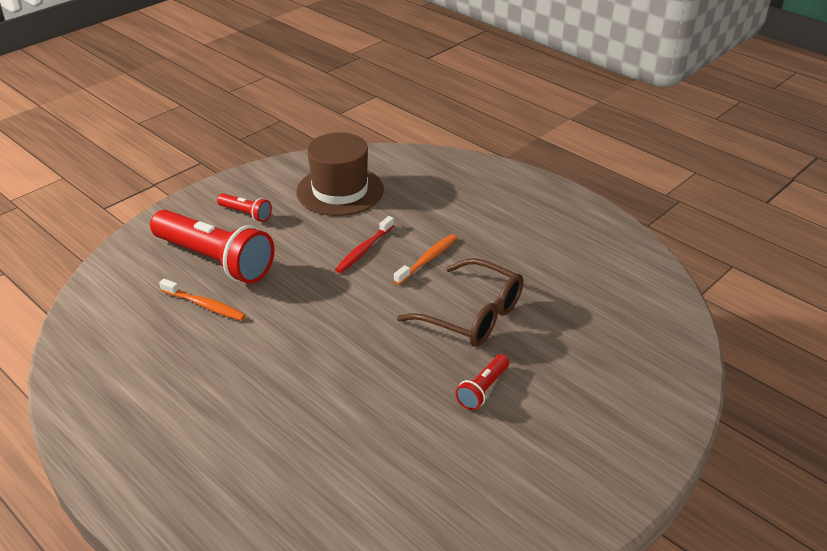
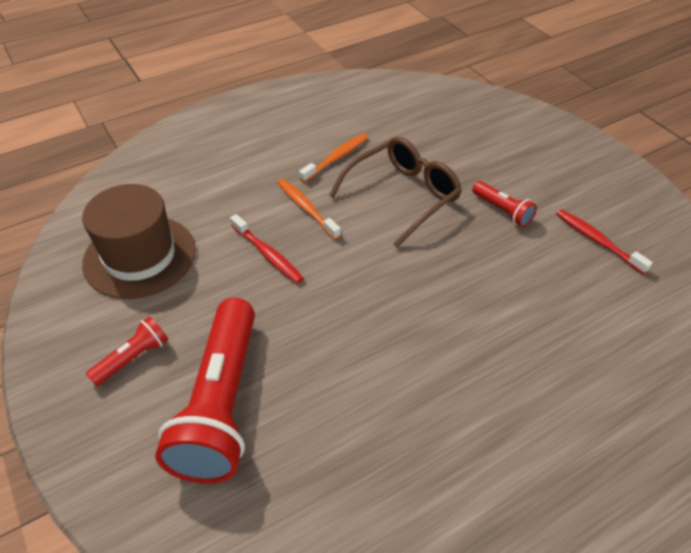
camera: 75 degrees left, 10 degrees up
red flashlight [150,210,275,284] -> red flashlight turned 135 degrees clockwise [155,298,255,483]
orange toothbrush [159,279,246,321] -> orange toothbrush moved to [299,133,368,182]
none -> red toothbrush [556,209,653,274]

